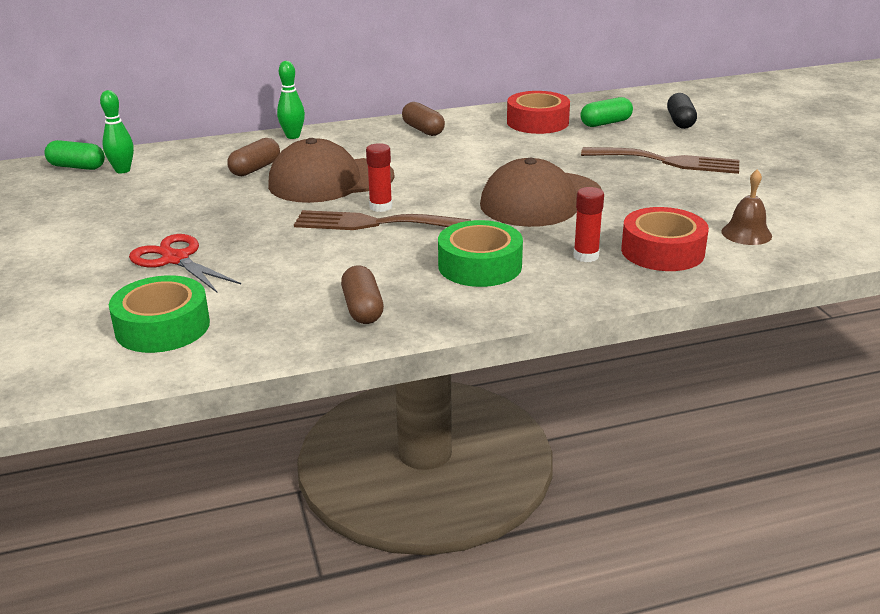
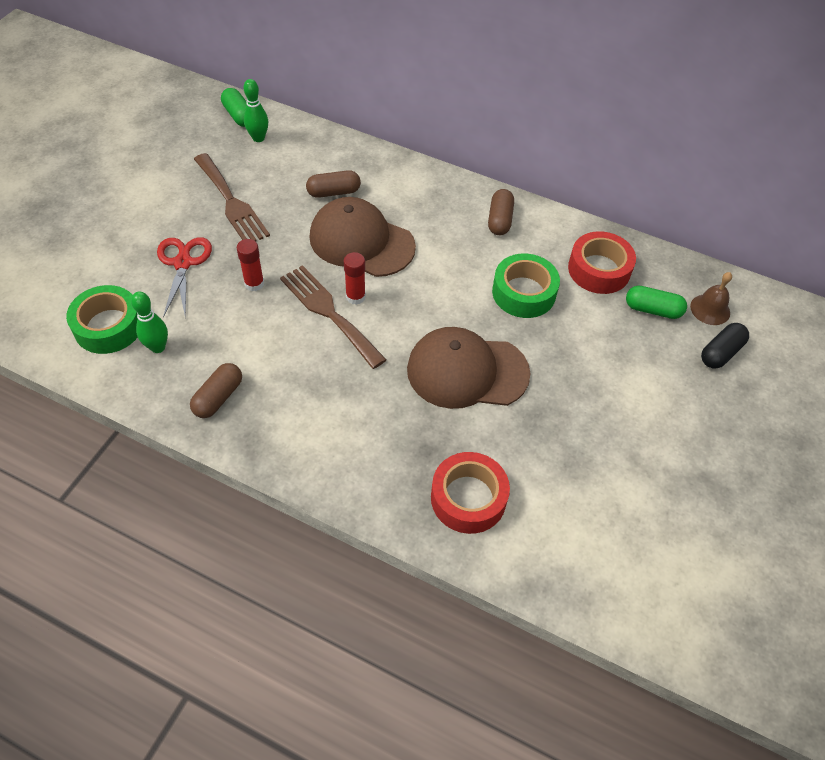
camera: 40 degrees right, 25 degrees up
green bowling pin [277,61,305,139] -> green bowling pin moved to [131,291,168,353]
green tape [438,220,523,287] -> green tape moved to [492,254,560,318]
red glue stick [573,187,604,262] -> red glue stick moved to [237,239,264,291]
brown fork [581,147,739,174] -> brown fork moved to [194,153,270,242]
brown bell [722,169,772,245] -> brown bell moved to [690,272,732,325]

